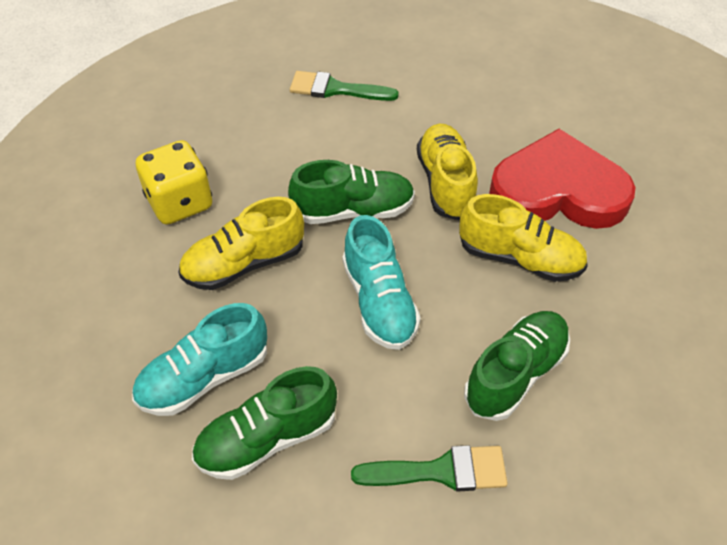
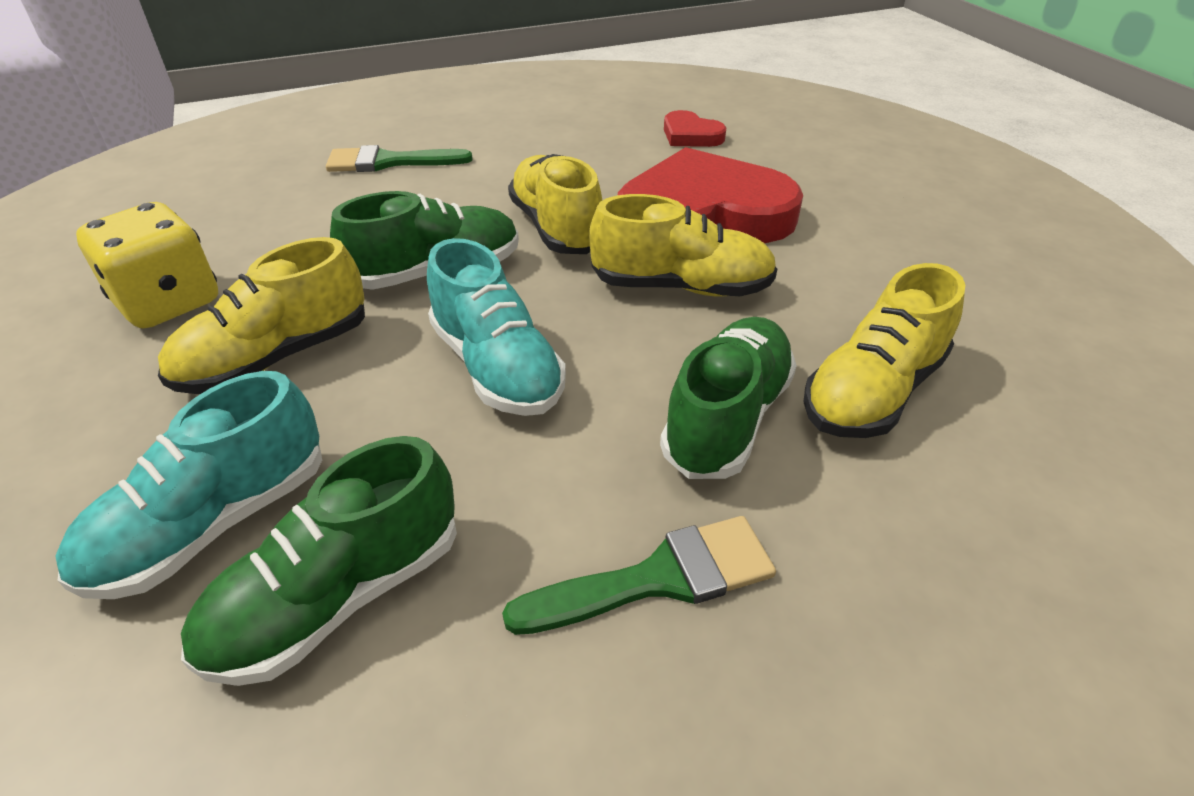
camera: 15 degrees left, 10 degrees down
none -> red heart [664,110,727,147]
none -> yellow shoe [803,263,965,438]

